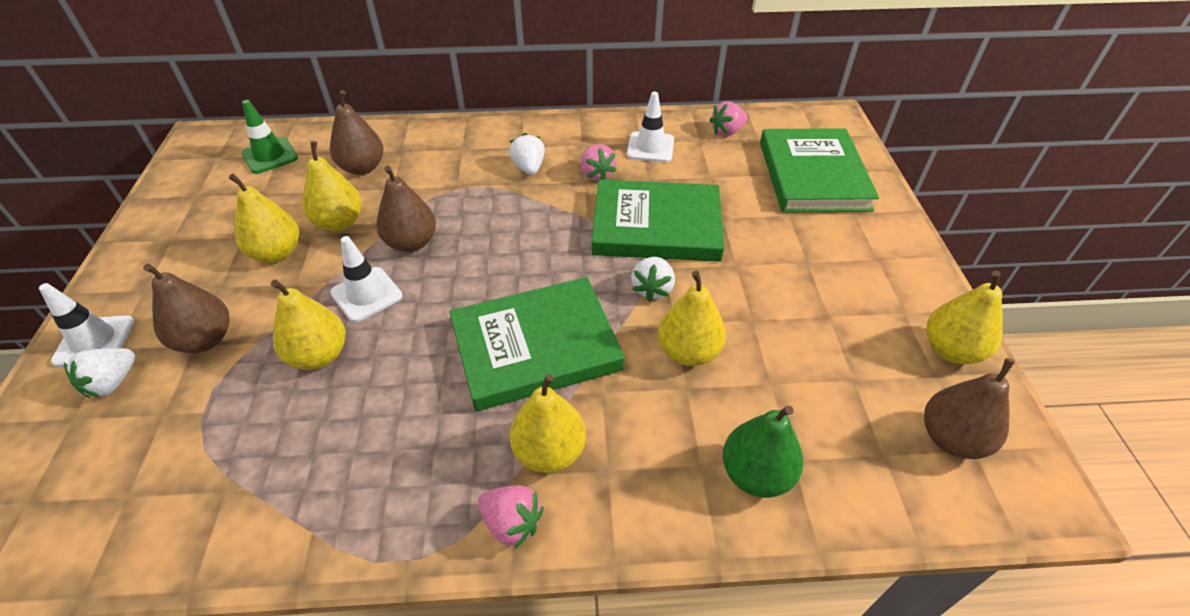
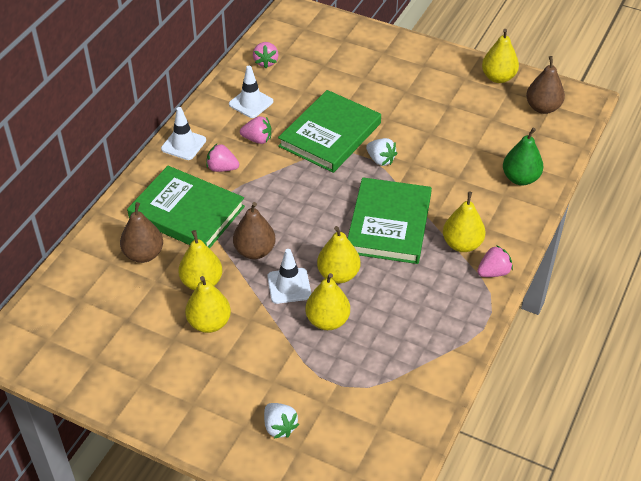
camera: 60 degrees left, 0 degrees up
white traffic cone [39,283,134,367] -> white traffic cone moved to [161,107,206,160]
brown pear [143,264,230,353] -> none
green traffic cone [241,100,298,174] -> none
white strawberry [509,133,545,175] -> pink strawberry [206,143,239,172]
yellow pear [658,271,726,366] -> yellow pear moved to [317,226,360,283]
green book [760,128,879,212] -> green book moved to [127,166,245,249]

